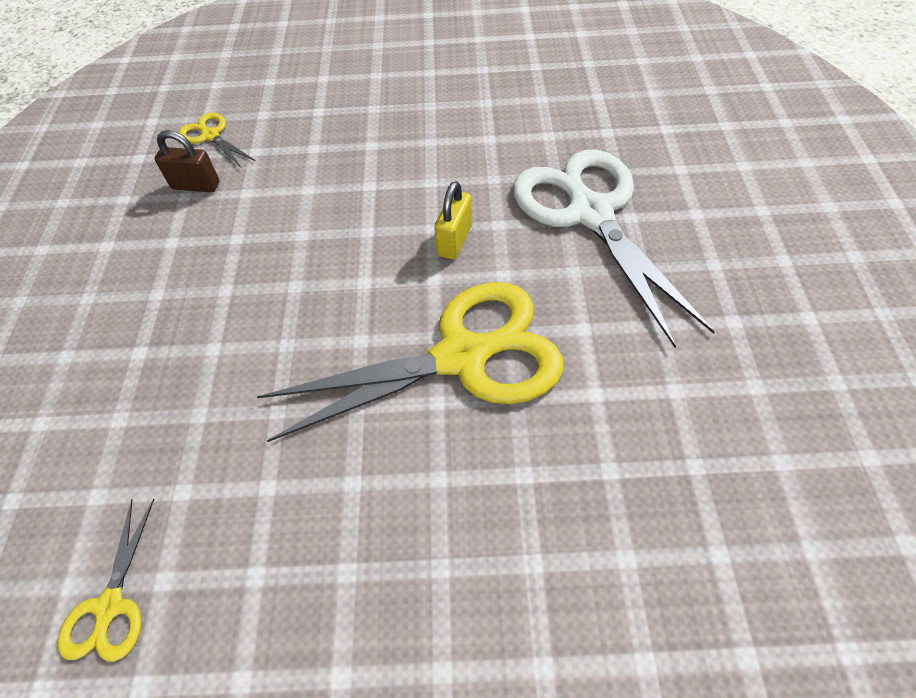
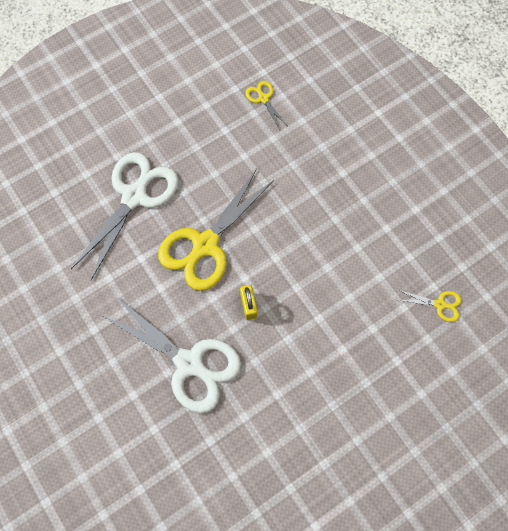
camera: 145 degrees right, 15 degrees up
brown padlock [155,130,219,192] -> none
none -> white scissors [71,152,179,280]

